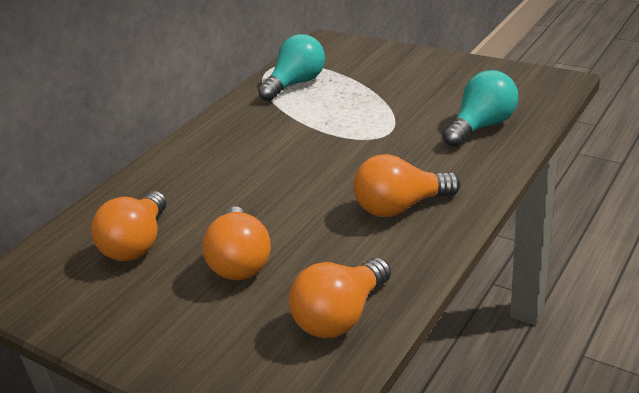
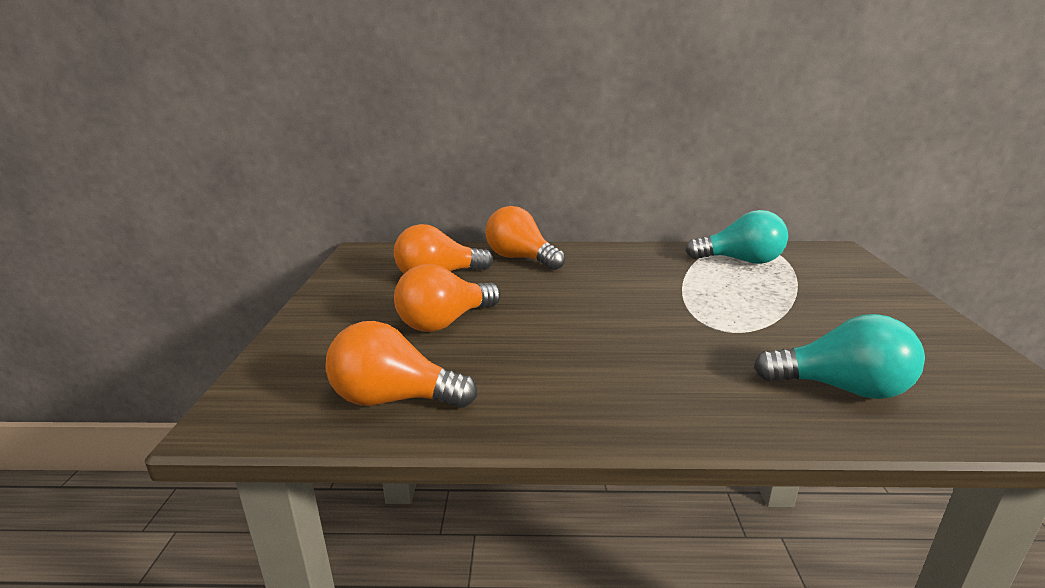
camera: 55 degrees right, 10 degrees down
orange light bulb [353,154,460,217] -> orange light bulb moved to [485,206,565,270]

